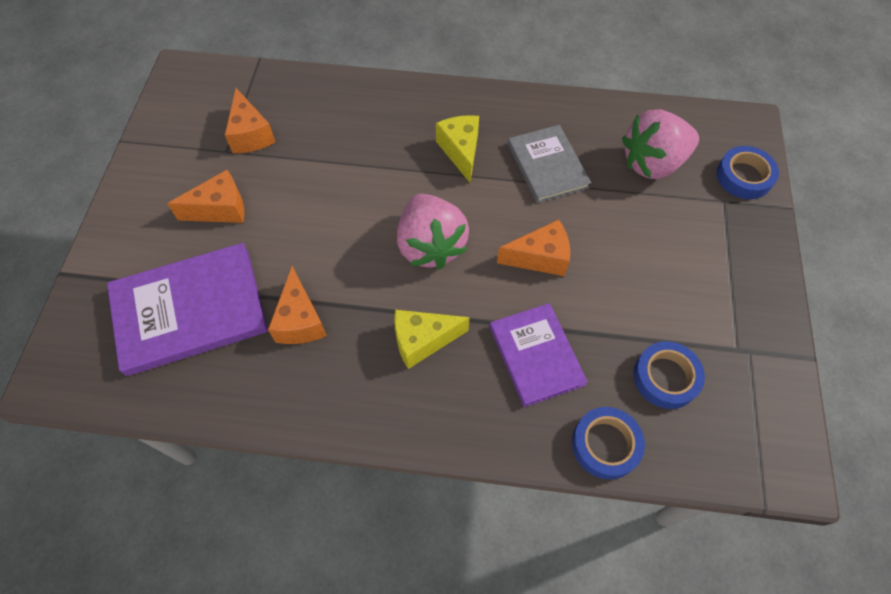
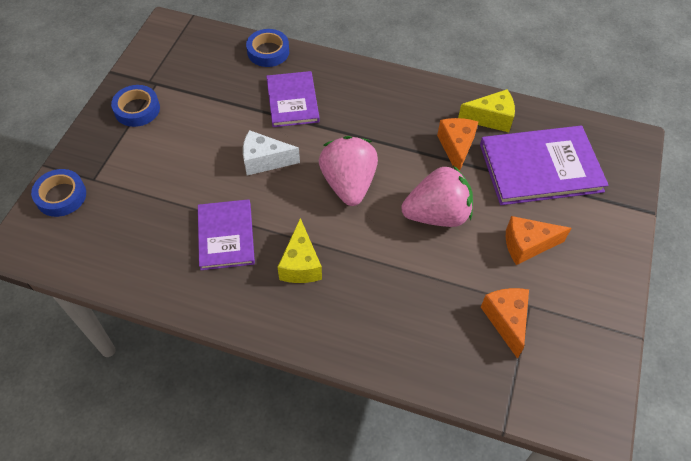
camera: 170 degrees left, 5 degrees down
yellow cheese [394,310,470,369] -> yellow cheese moved to [458,89,515,132]
orange cheese [497,219,570,276] -> white cheese [243,130,300,175]
grey book [508,125,591,203] -> purple book [198,199,255,270]
pink strawberry [622,109,699,179] -> pink strawberry moved to [401,166,473,227]
blue tape [633,341,705,409] -> blue tape moved to [111,85,160,127]

